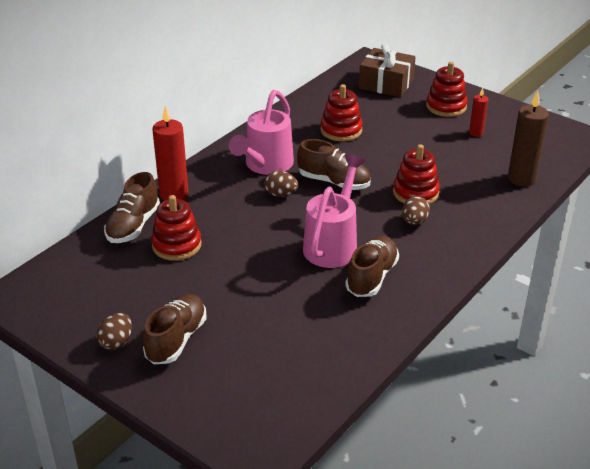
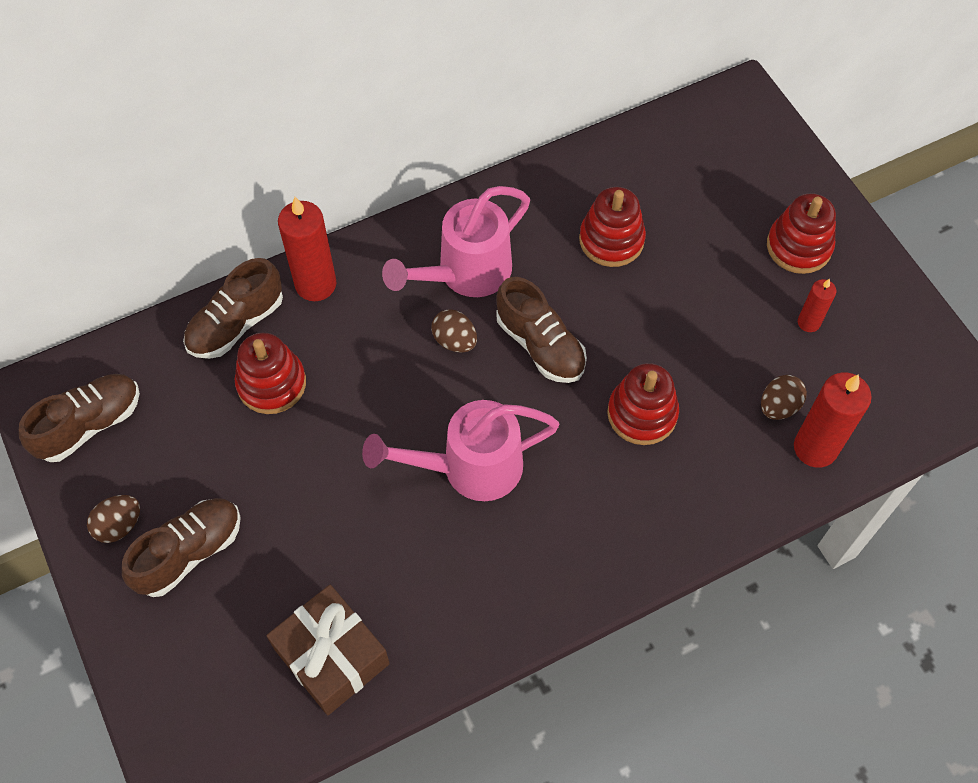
camera: 25 degrees right, 25 degrees up
pink watering can [303,154,366,268] -> pink watering can turned 150 degrees counterclockwise [362,400,559,501]
brown shoe [345,236,399,297] -> brown shoe moved to [19,374,140,462]
brown gift [359,44,416,97] -> brown gift moved to [266,585,390,715]
brown egg [402,196,430,225] -> brown egg moved to [761,375,807,420]
brown candle [508,91,549,186] -> red candle [794,372,872,467]

